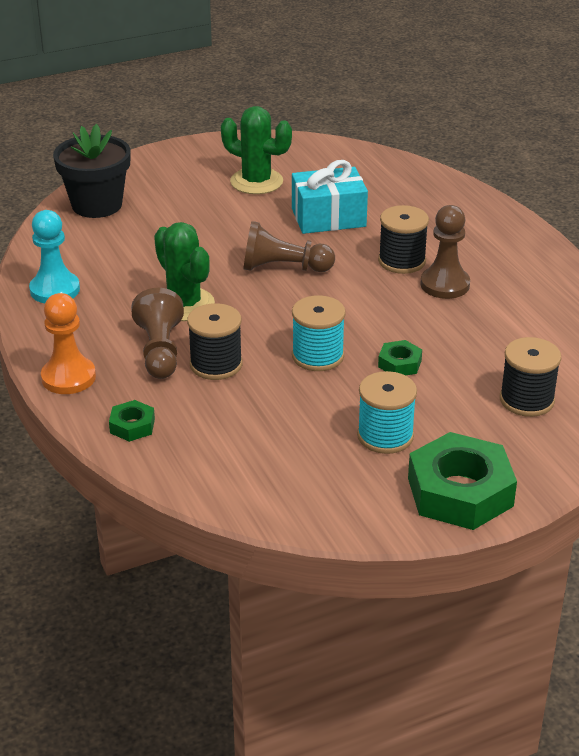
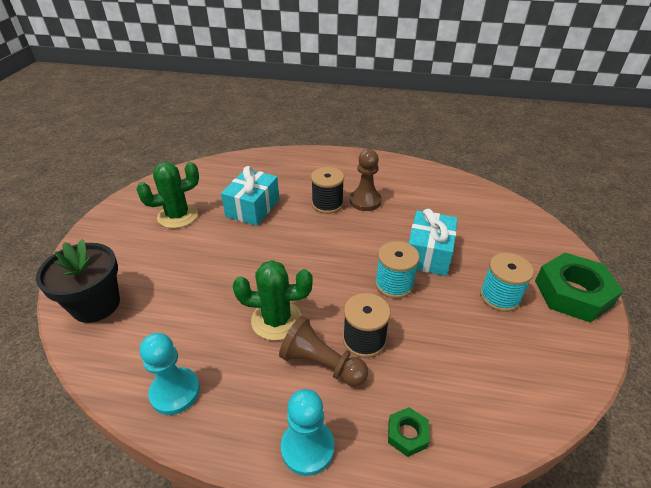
camera: 55 degrees left, 5 degrees up
orange pawn [41,293,96,394] -> turquoise pawn [281,389,334,476]
brown pawn [243,221,335,272] -> none
green nut [378,340,422,376] -> turquoise gift [408,209,458,276]
black spool [500,337,561,417] -> none

